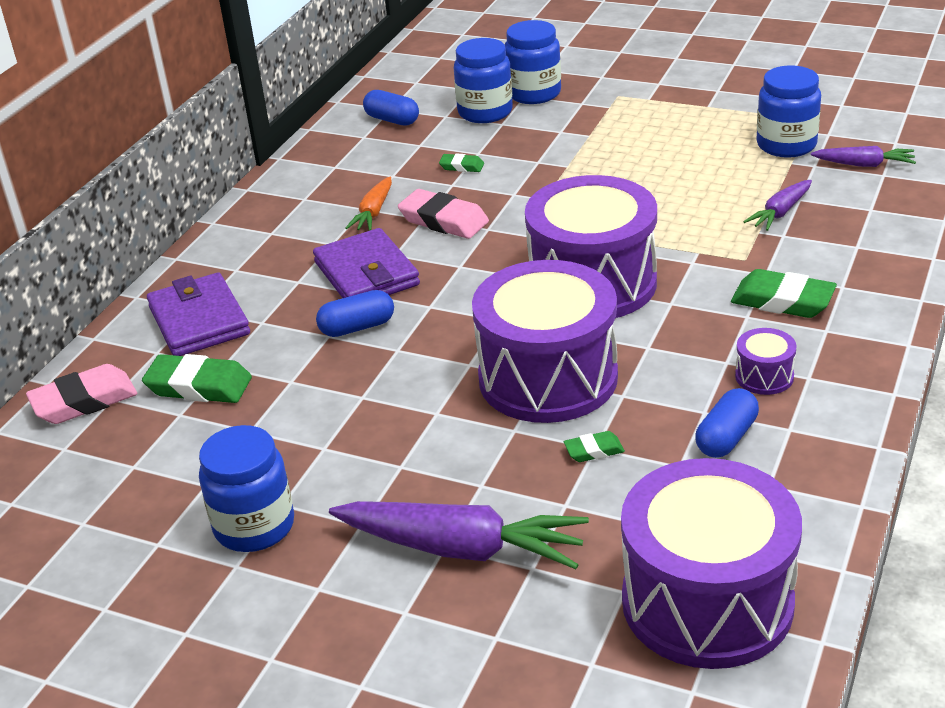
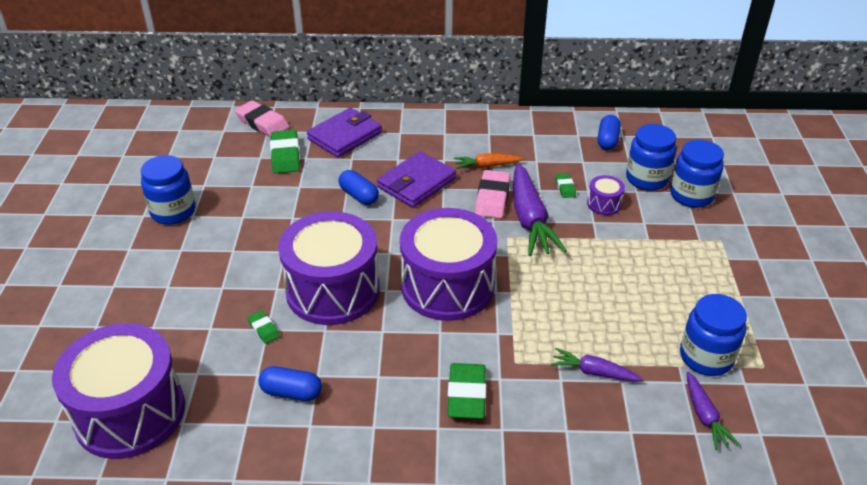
camera: 65 degrees right, 5 degrees up
purple carrot [329,501,589,569] -> purple carrot moved to [513,163,567,256]
purple drum [735,328,797,395] -> purple drum moved to [587,175,625,215]

